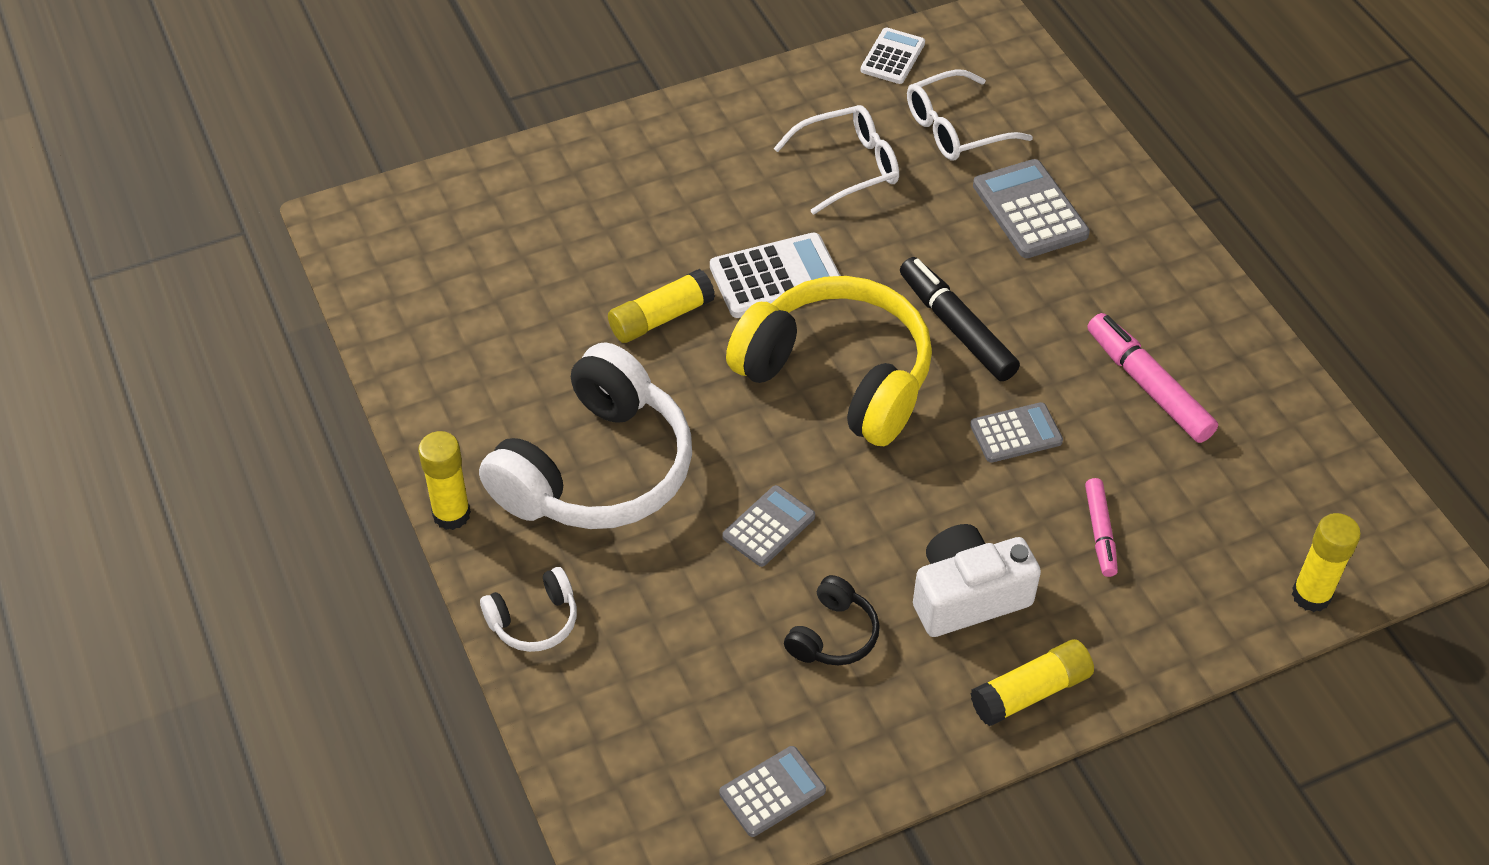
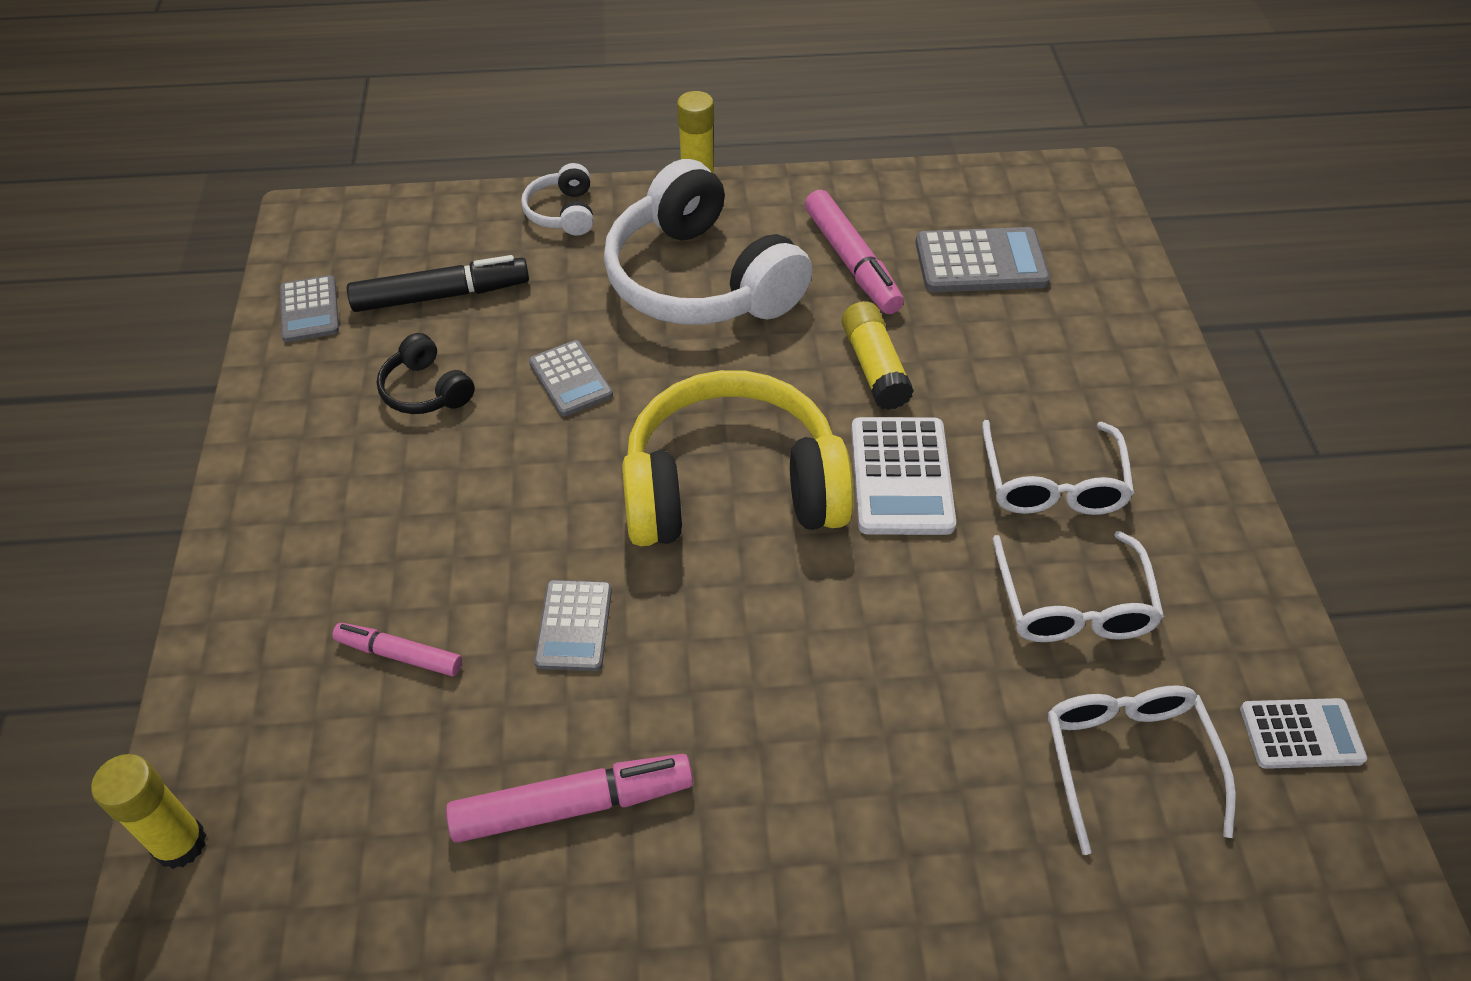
camera: 110 degrees right, 0 degrees up
yellow headphones [726,276,932,446] -> yellow headphones turned 150 degrees counterclockwise [622,370,854,546]
white calculator [860,28,925,84] -> white calculator turned 45 degrees counterclockwise [1240,698,1367,769]
black marker [900,257,1020,381] -> black marker moved to [347,255,529,312]
white camera [913,524,1041,637] -> none
yellow glue stick [970,639,1094,726] -> none
grey calculator [973,159,1090,258] -> grey calculator moved to [915,227,1050,292]
none -> pink marker [805,190,904,314]
none -> white glasses [982,420,1134,515]

